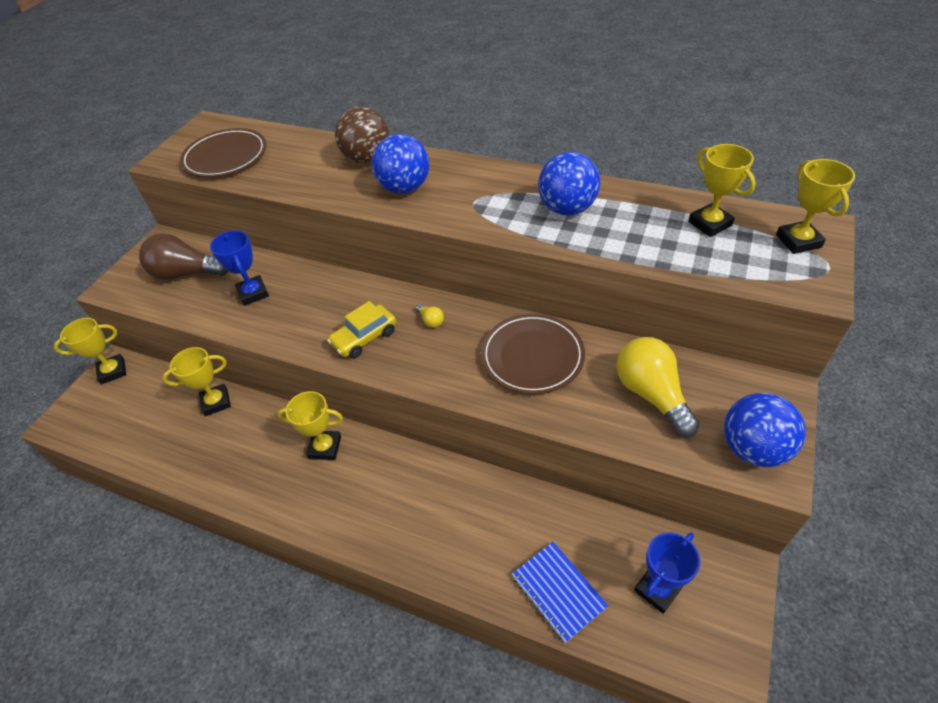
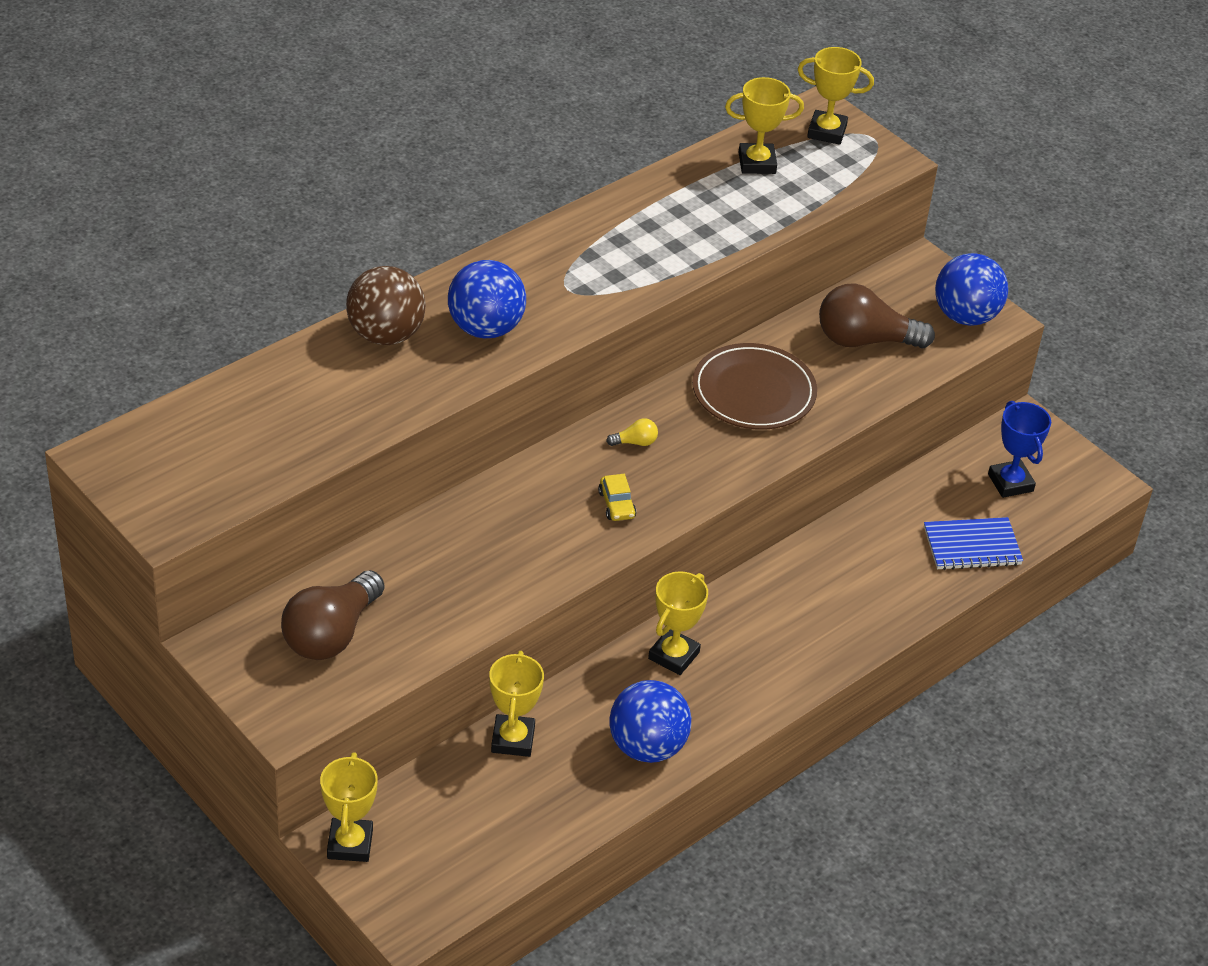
camera: 70 degrees left, 5 degrees down
brown plate [180,128,266,177] -> none
blue trophy [210,230,269,306] -> none
yellow car [327,301,396,359] -> yellow car [598,474,636,521], size x0.63
blue ball [538,152,600,216] -> blue ball moved to [610,680,691,763]
yellow light bulb [617,337,700,437] -> brown light bulb [819,283,935,349]

